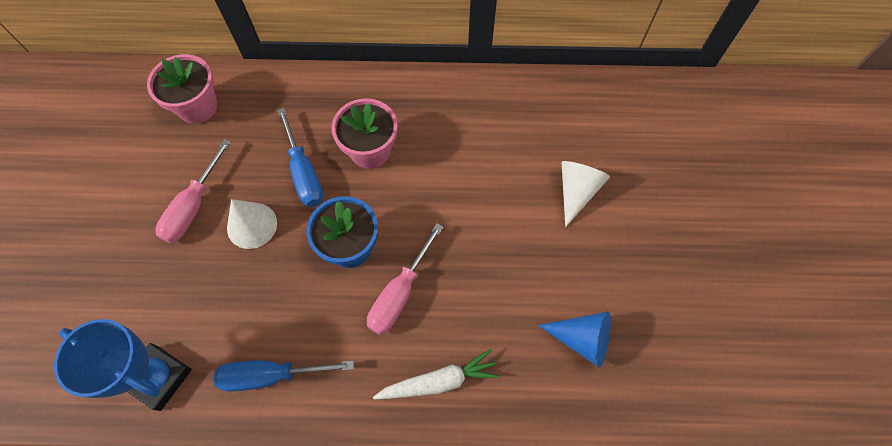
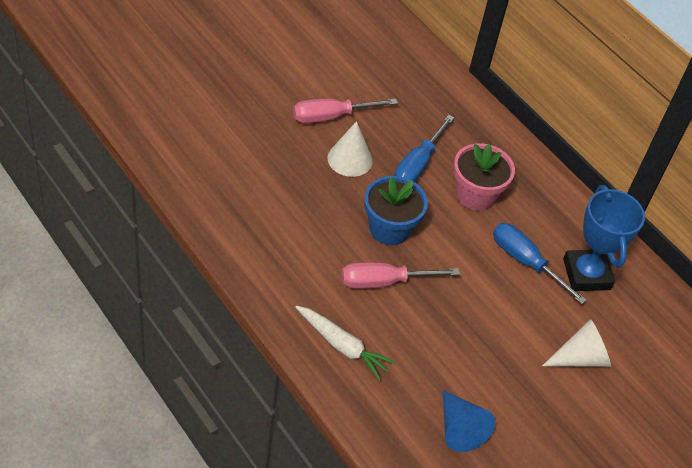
camera: 45 degrees right, 15 degrees down
blue trophy [54,319,192,411] -> blue trophy moved to [563,185,645,291]
pink flower pot [147,54,218,124] -> none
blue screwdriver [214,360,354,392] -> blue screwdriver moved to [493,223,587,304]

